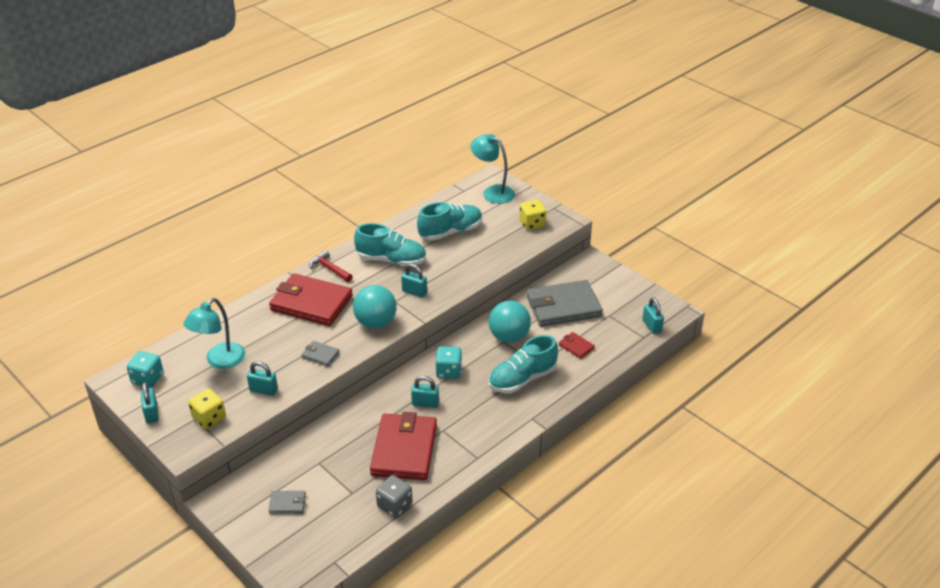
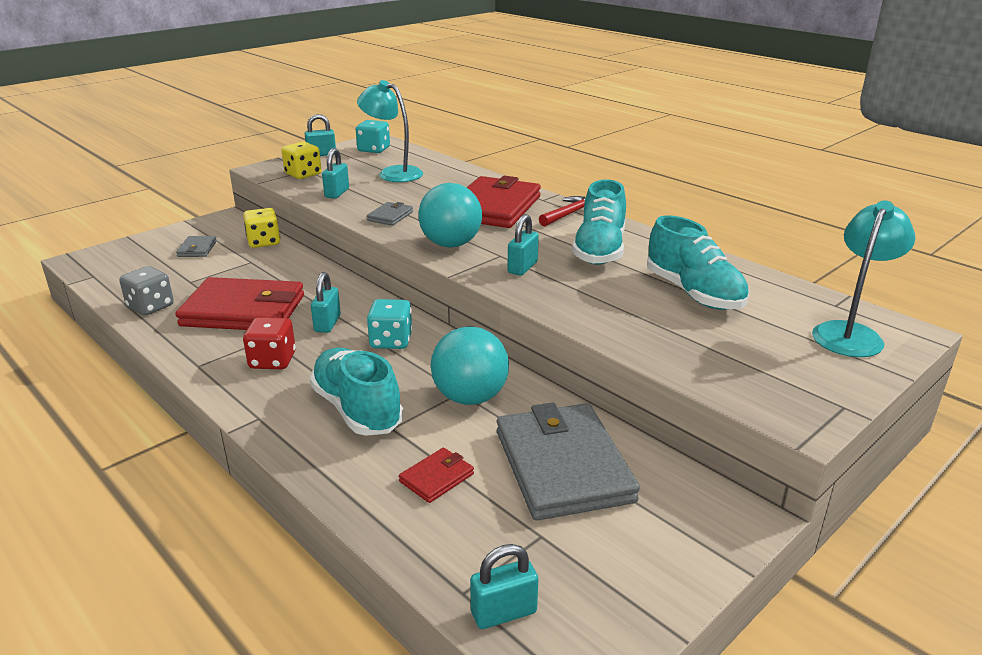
camera: 90 degrees right, 10 degrees down
yellow dice [519,200,546,230] -> yellow dice moved to [243,208,280,248]
none -> red dice [243,317,296,369]

